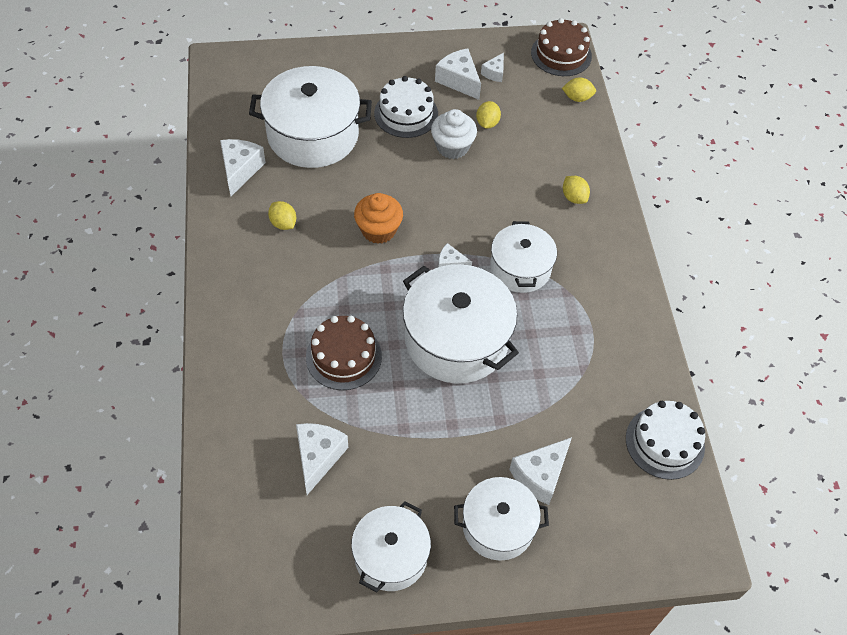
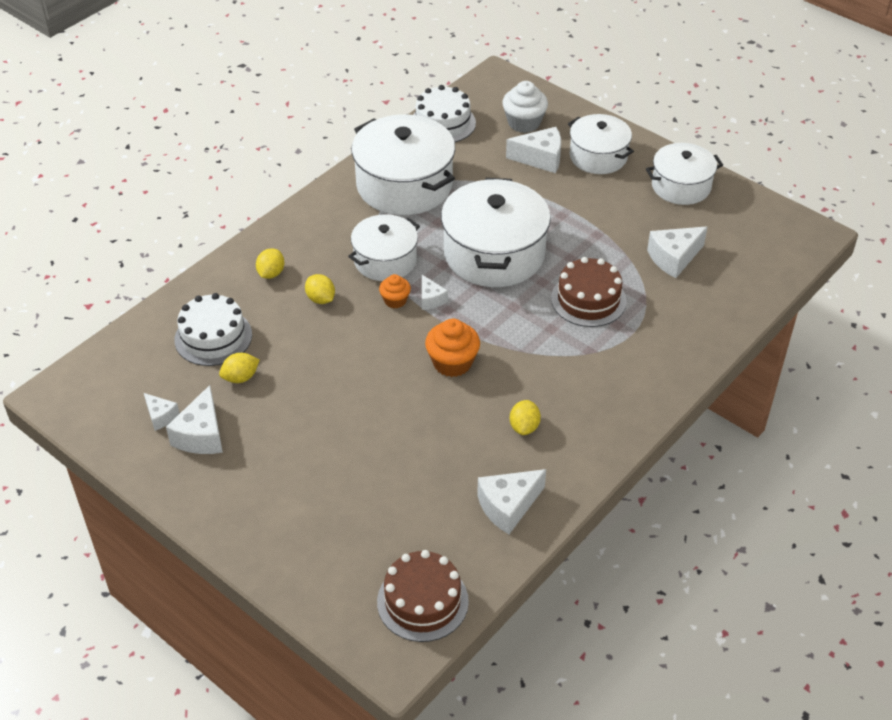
camera: 130 degrees left, 10 degrees down
white pot [249,66,372,168] -> white pot moved to [352,114,455,215]
white cake [374,76,438,138] -> white cake moved to [174,293,252,366]
white cupcake [431,109,477,159] -> white cupcake moved to [502,81,548,133]
white cheese [481,53,504,82] -> white cheese turned 60 degrees clockwise [144,393,180,431]
brown cake [531,18,592,76] -> brown cake moved to [377,550,469,642]
yellow lemon [562,77,596,102] -> yellow lemon moved to [305,274,335,304]
none -> orange cupcake [379,274,411,308]

